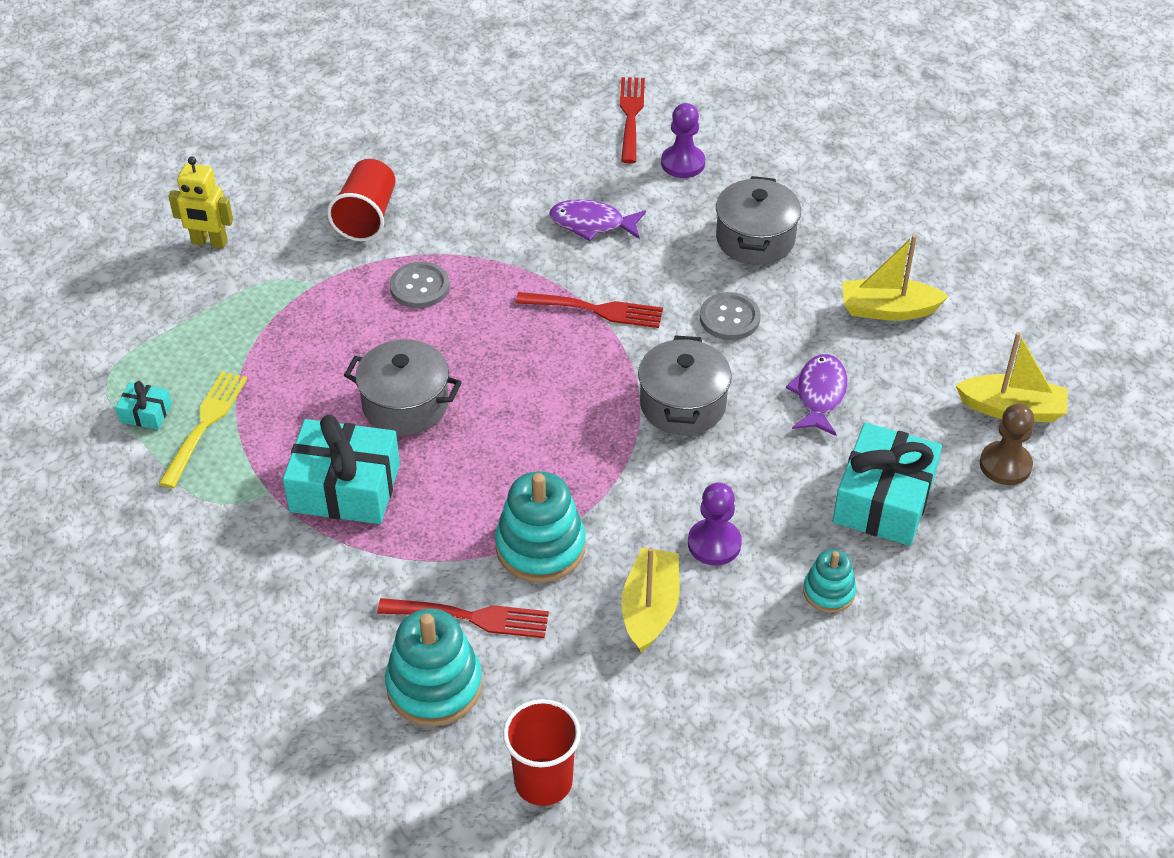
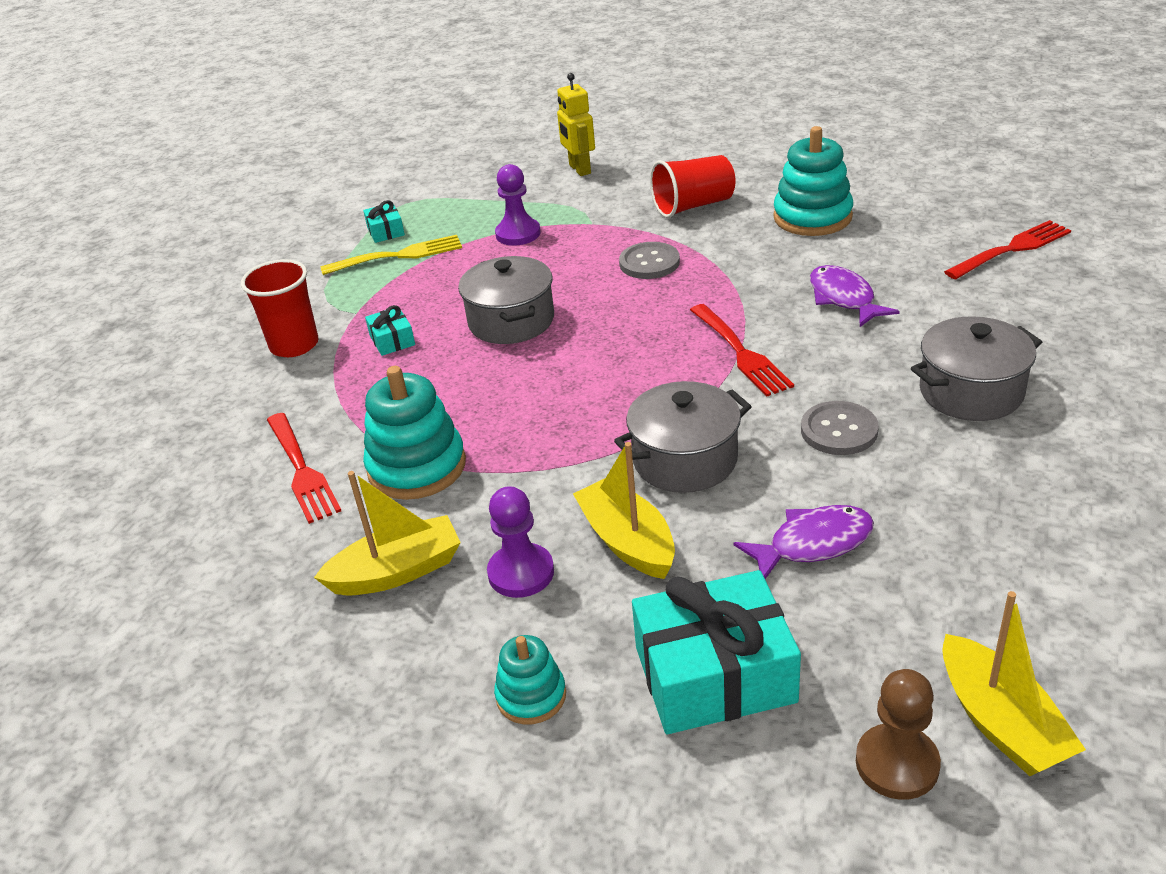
camera: 60 degrees right, 10 degrees down
turquoise gift [283,415,400,524] -> turquoise gift [365,305,415,356], size x0.46
turquoise stacking toy [385,609,483,726] -> turquoise stacking toy moved to [773,126,853,236]
red cup [503,699,581,806] -> red cup moved to [241,259,319,357]
purple pawn [661,103,705,178] -> purple pawn moved to [495,164,541,246]
yellow boat [842,234,949,321] -> yellow boat moved to [573,442,675,579]

